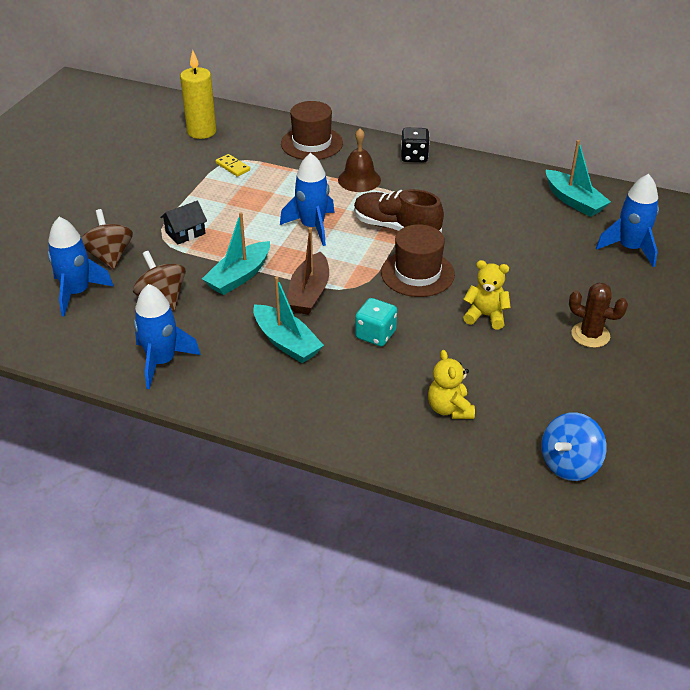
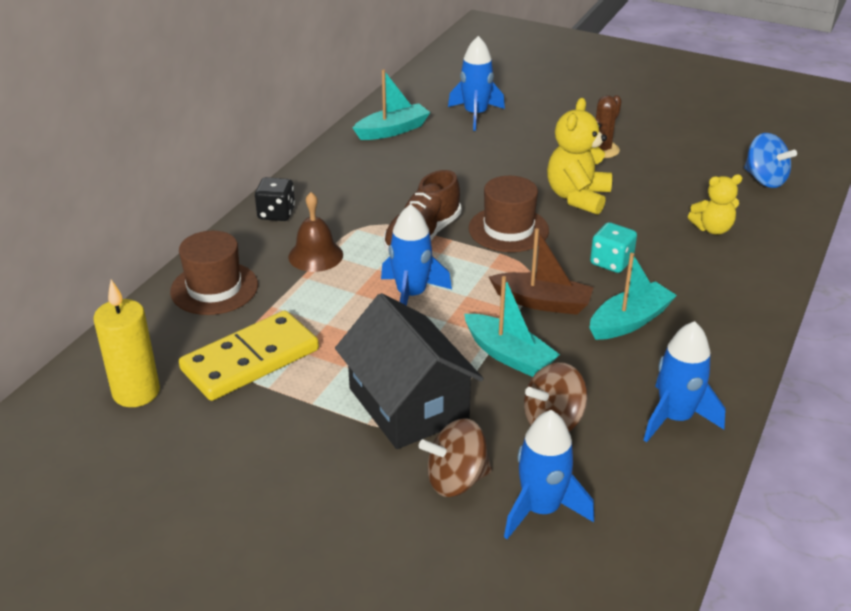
camera: 85 degrees left, 5 degrees down
black house [160,201,207,245] -> black house [335,293,484,449], size x2.25
yellow domino [216,154,250,177] -> yellow domino [179,310,319,401], size x2.46
yellow teddy bear [463,260,511,329] -> yellow teddy bear [547,98,612,215], size x1.58

